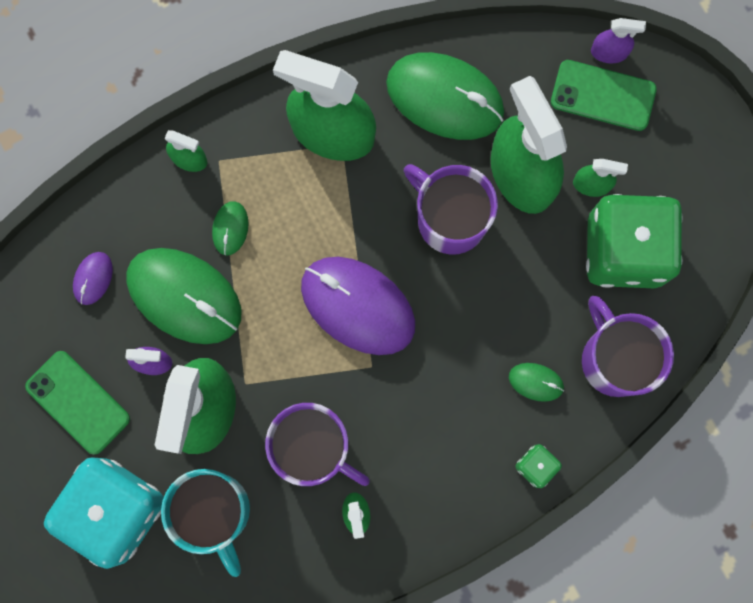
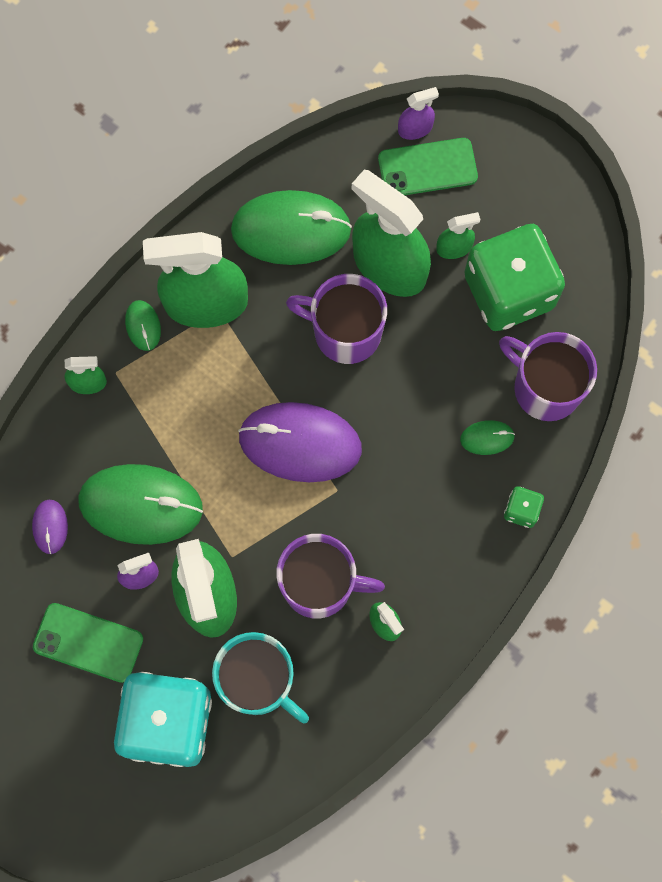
camera: 25 degrees left, 5 degrees down
green mouse [212,201,249,255] -> green mouse moved to [125,300,161,351]

